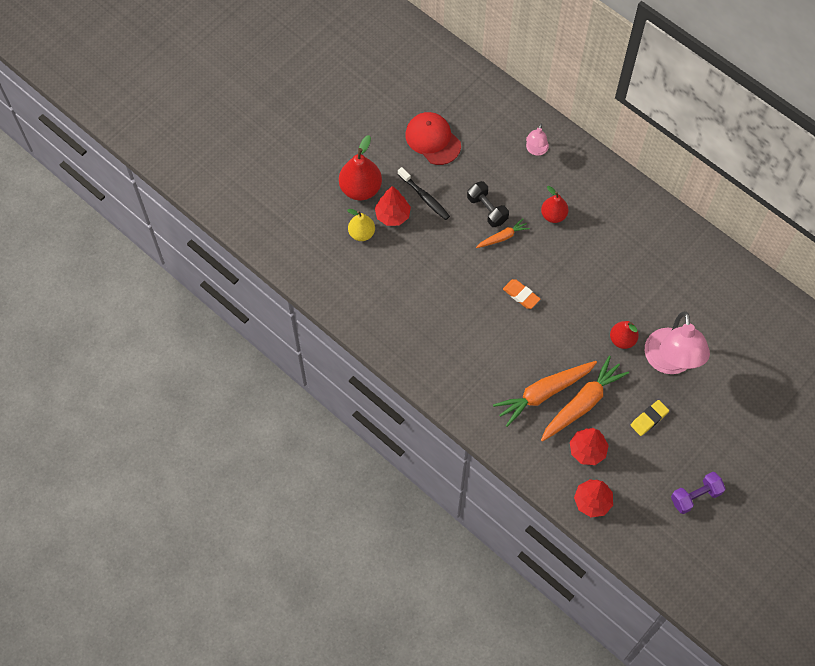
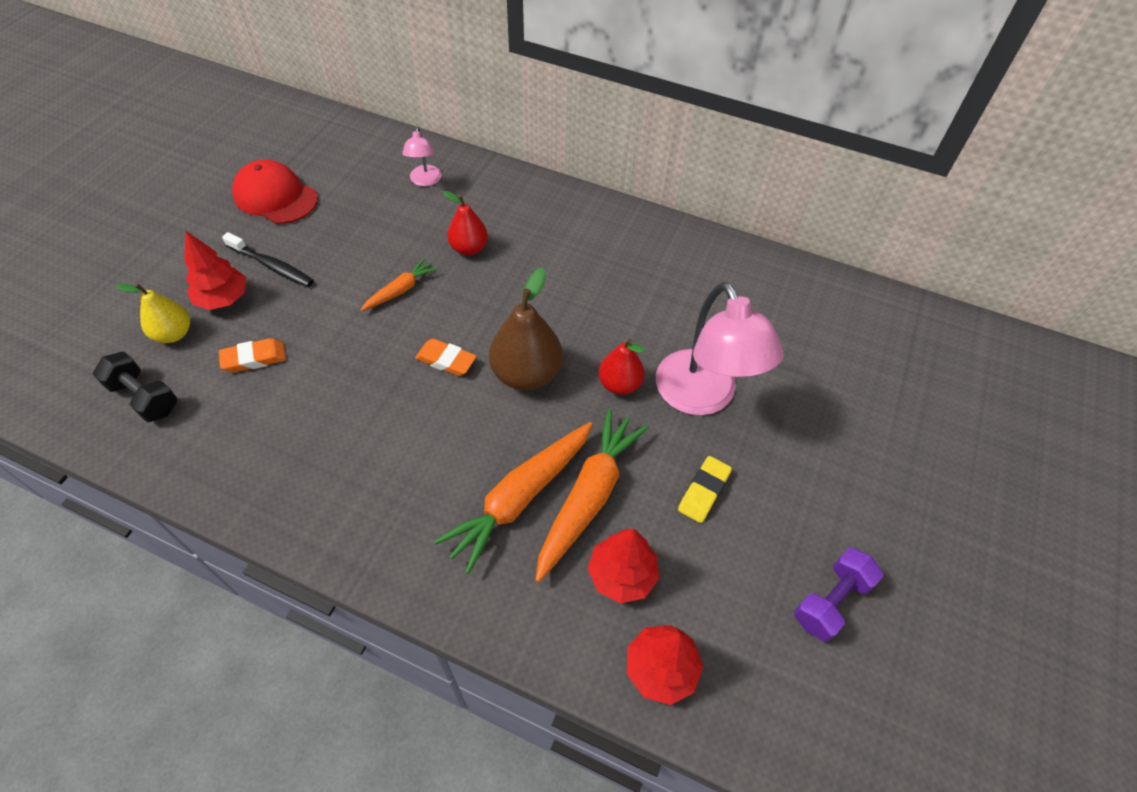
camera: 20 degrees left, 10 degrees down
red pear [339,135,382,200] -> none
black dumbbell [467,181,509,227] -> black dumbbell moved to [93,351,178,422]
none -> orange eraser [219,338,286,372]
none -> brown pear [489,268,563,390]

